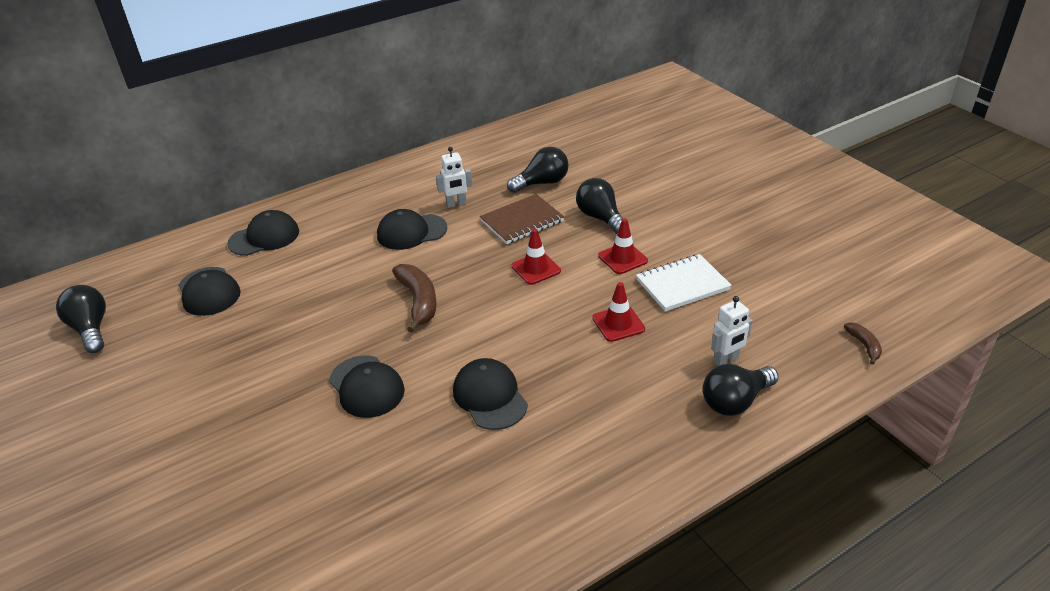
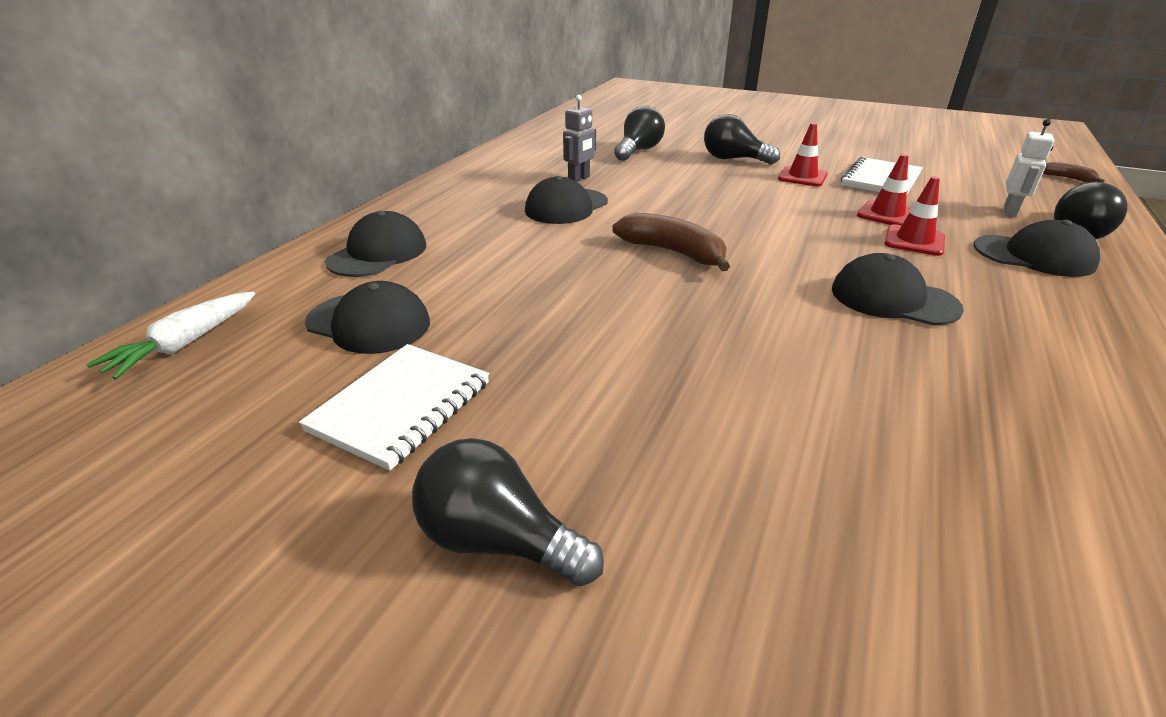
camera: 35 degrees left, 5 degrees down
black light bulb [56,285,106,353] -> black light bulb moved to [412,438,604,586]
black cap [329,356,405,418] -> black cap moved to [974,220,1100,277]
white robot [436,147,472,208] -> grey robot [563,95,596,182]
brown notebook [480,194,564,244] -> none
red traffic cone [512,229,561,285] -> red traffic cone moved to [884,176,945,256]
none -> white carrot [86,292,255,379]
none -> white notebook [299,344,489,471]

